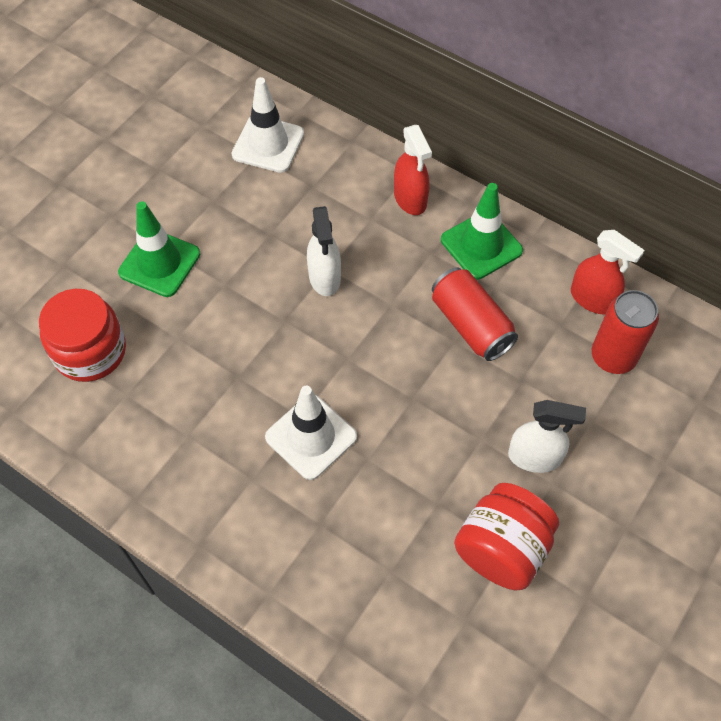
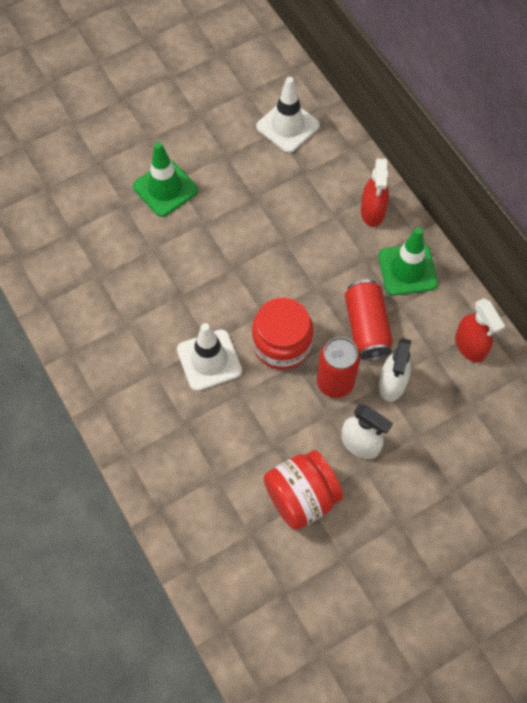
camera: 25 degrees right, 5 degrees up
red jar [39,289,126,382] -> red jar moved to [252,297,313,370]
white spray bottle [307,206,341,296] -> white spray bottle moved to [379,338,411,402]
red can [592,290,659,374] -> red can moved to [317,337,360,398]

